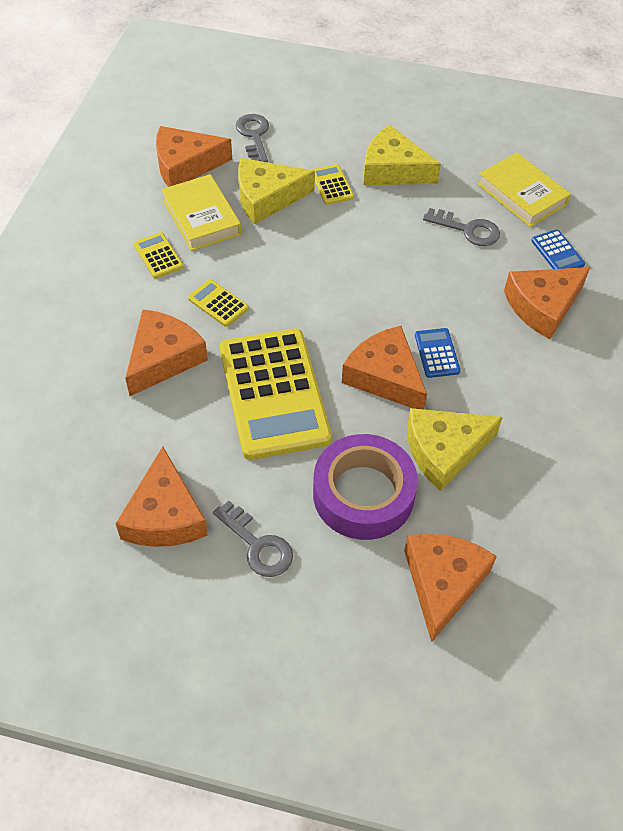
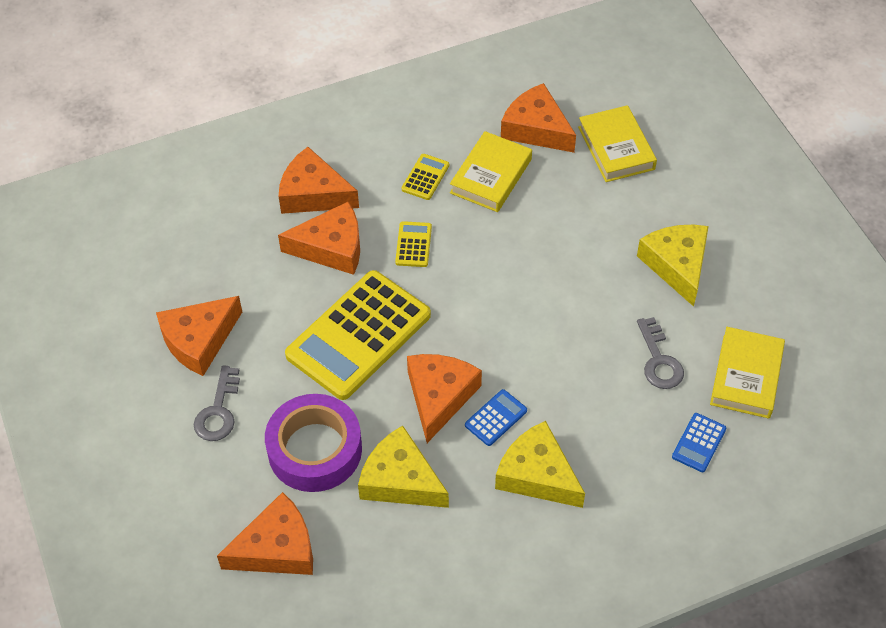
camera: 55 degrees right, 0 degrees up
grey key [236,114,269,162] -> yellow book [578,105,657,182]
yellow cheese [238,158,315,224] -> yellow cheese moved to [495,421,585,508]
yellow calculator [312,164,354,205] -> none
orange cheese [504,267,590,339] -> orange cheese moved to [278,147,359,214]

